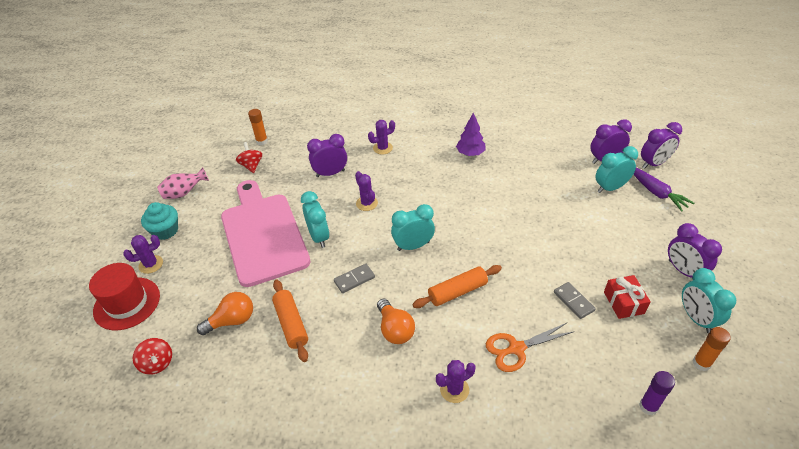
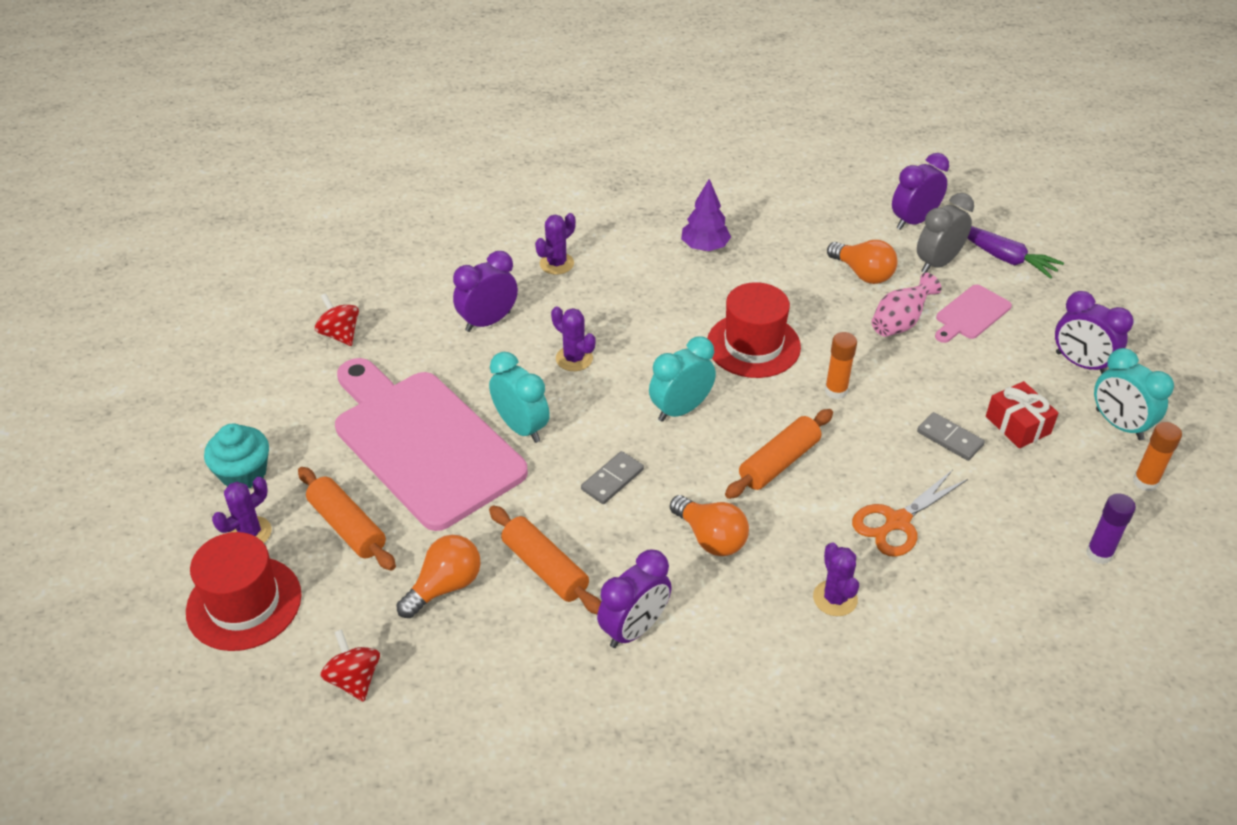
camera: 20 degrees left, 0 degrees up
red spinning top [133,338,172,375] -> red spinning top turned 150 degrees counterclockwise [320,629,380,702]
pink vase [157,167,209,199] -> pink vase moved to [872,273,942,337]
orange glue stick [248,109,268,145] -> orange glue stick moved to [825,332,857,399]
purple cactus [436,360,476,403] -> purple cactus turned 60 degrees counterclockwise [813,542,859,616]
turquoise clock [595,146,638,193] -> grey clock [917,193,974,273]
purple clock [641,122,682,169] -> purple clock moved to [597,550,671,648]
none -> orange rolling pin [298,467,396,571]
none -> red hat [707,282,801,378]
none -> orange light bulb [827,240,898,284]
none -> pink cutting board [935,284,1012,343]

